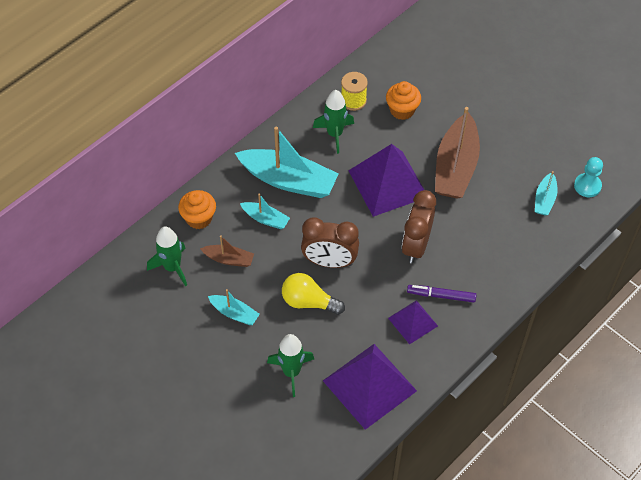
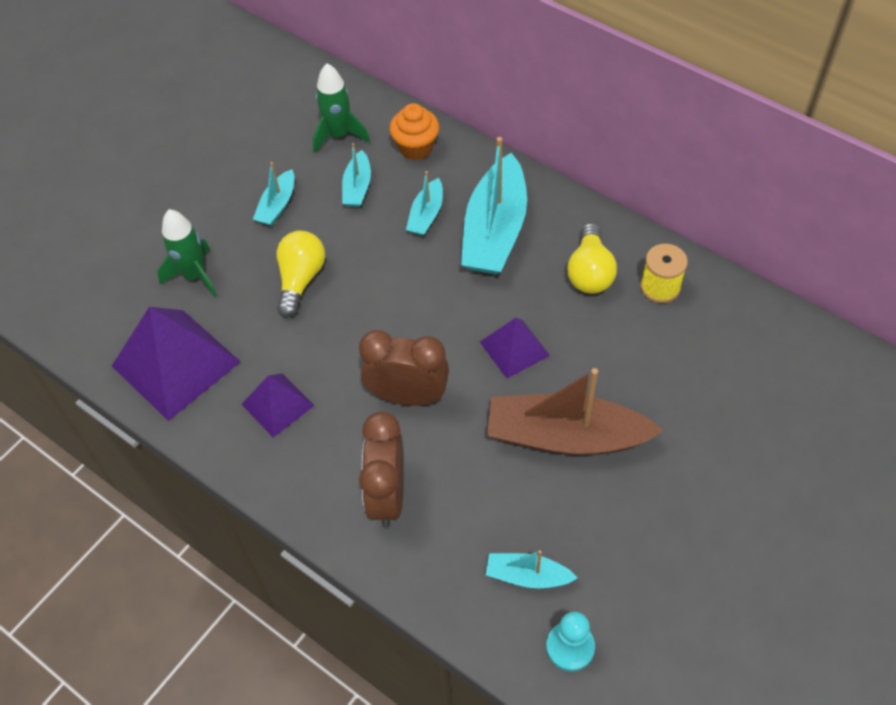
camera: 85 degrees right, 0 degrees up
brown boat [200,235,254,267] -> turquoise boat [342,143,371,207]
brown clock [301,217,359,268] -> brown clock moved to [359,412,404,527]
green rocket [313,90,354,154] -> yellow light bulb [567,223,617,294]
purple pyramid [348,144,424,217] -> purple pyramid [480,318,550,378], size x0.55
orange cupcake [386,81,421,120] -> none
purple marker [407,285,476,302] -> none

